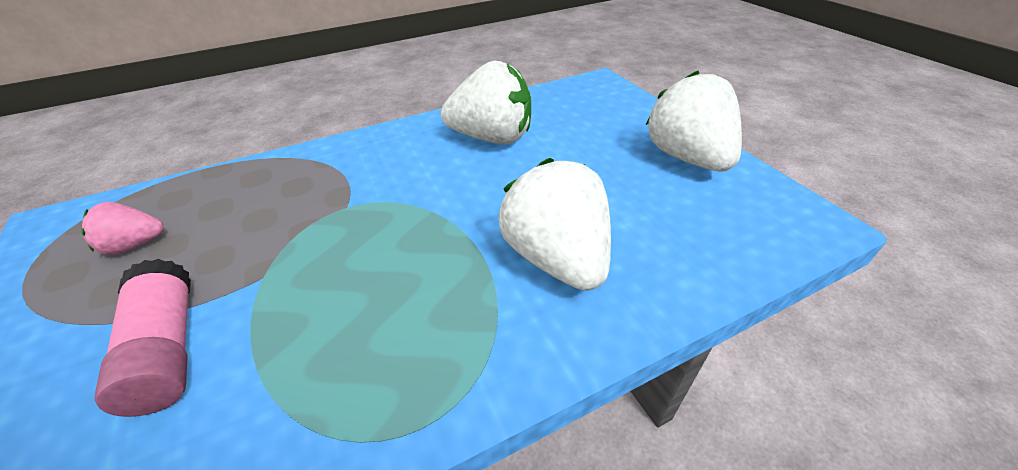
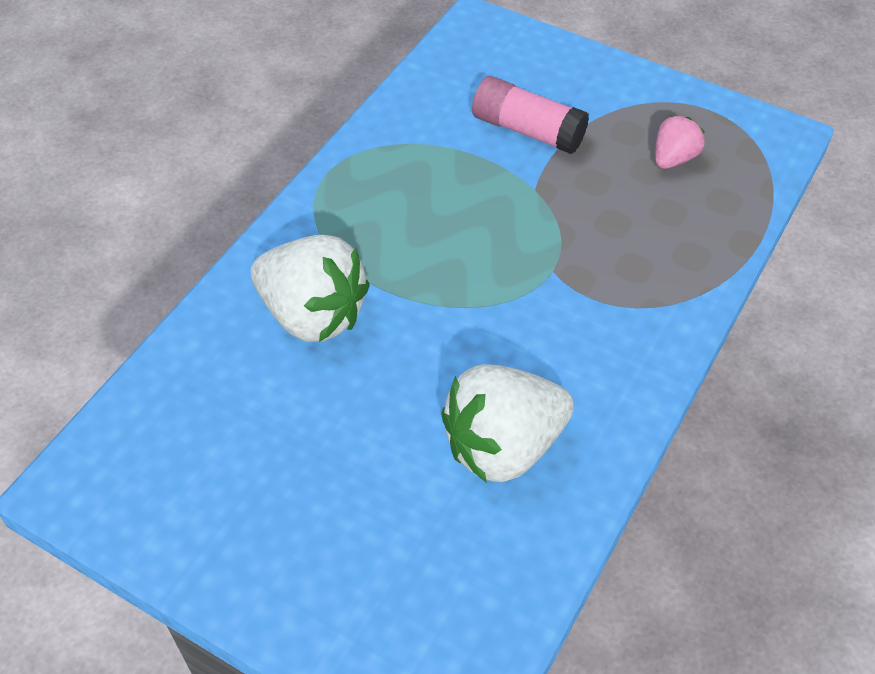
camera: 145 degrees right, 10 degrees up
white strawberry [646,70,742,171] -> none

